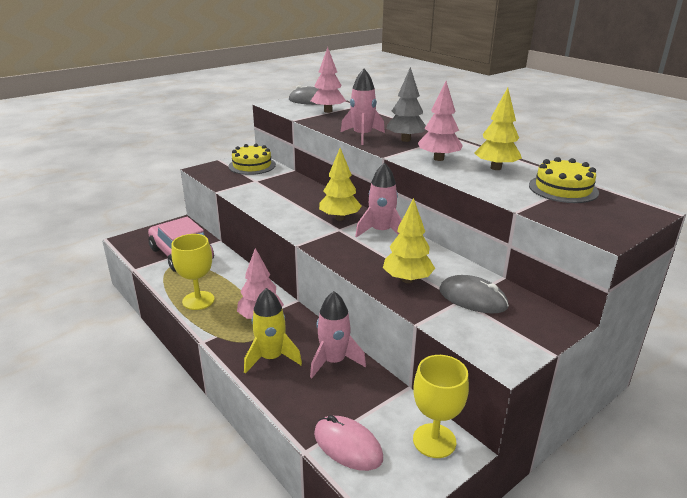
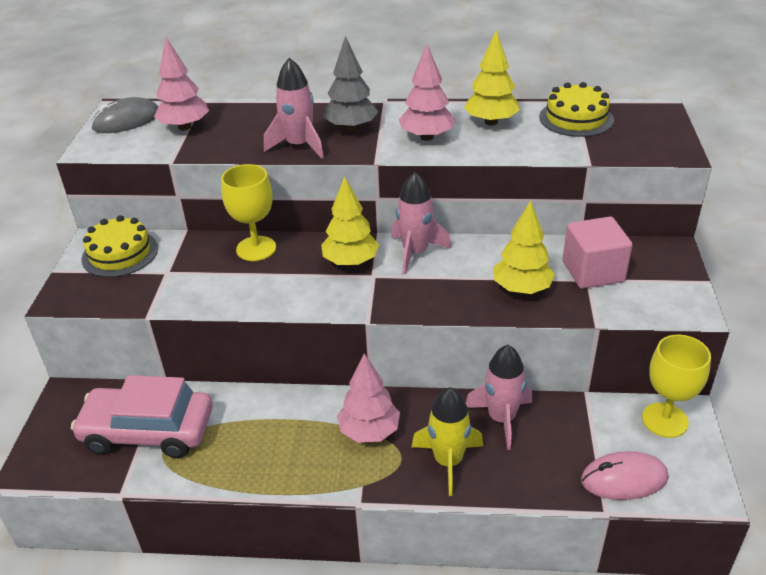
camera: 45 degrees left, 10 degrees up
yellow goblet [171,234,215,310] -> yellow goblet moved to [221,164,276,261]
grey mouse [439,275,509,313] -> pink cube [563,217,633,289]

